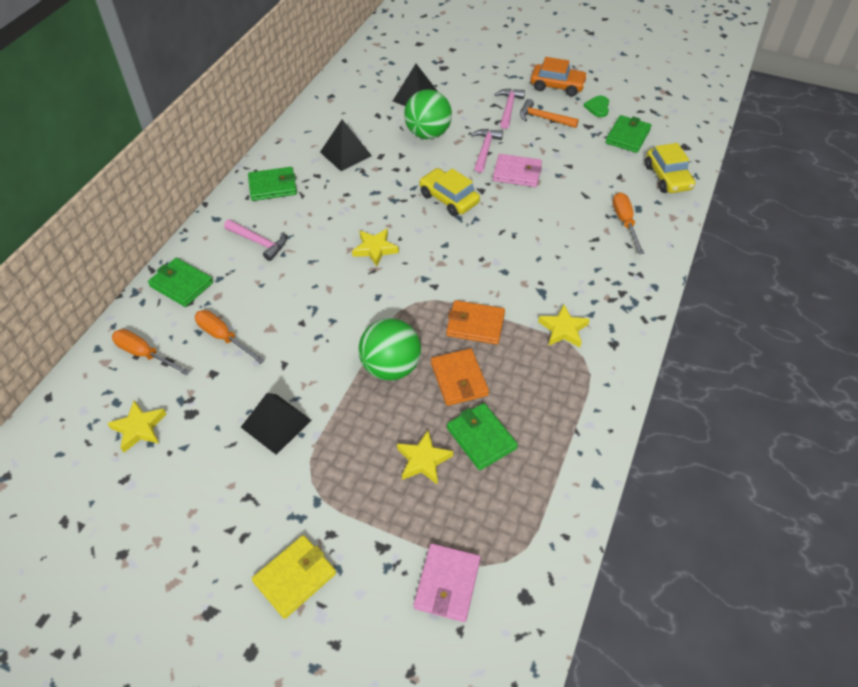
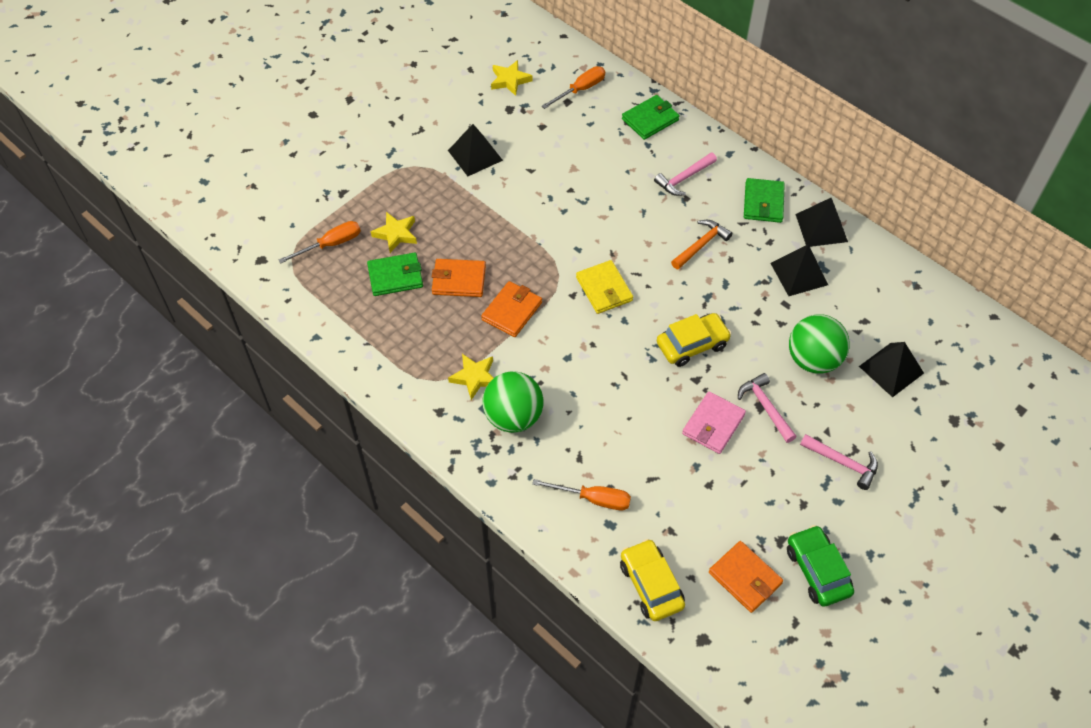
camera: 110 degrees right, 5 degrees up
orange screwdriver [195,310,265,364] -> orange screwdriver moved to [279,221,361,264]
yellow wallet [252,535,336,619] -> yellow wallet moved to [576,260,633,314]
yellow star [352,228,399,267] -> none
green ball [358,318,421,381] -> green ball moved to [482,371,544,433]
pink wallet [414,543,480,622] -> none
pink hammer [471,129,503,173] -> pink hammer turned 150 degrees counterclockwise [738,373,796,443]
orange hammer [520,99,579,128] -> orange hammer moved to [671,220,732,270]
orange car [530,57,588,96] -> none
green heart [584,96,609,117] -> green car [787,525,854,607]
green wallet [605,115,652,153] -> orange wallet [709,541,783,613]
yellow car [645,143,695,193] -> yellow car turned 60 degrees clockwise [620,539,685,621]
none -> black pyramid [795,198,848,247]

